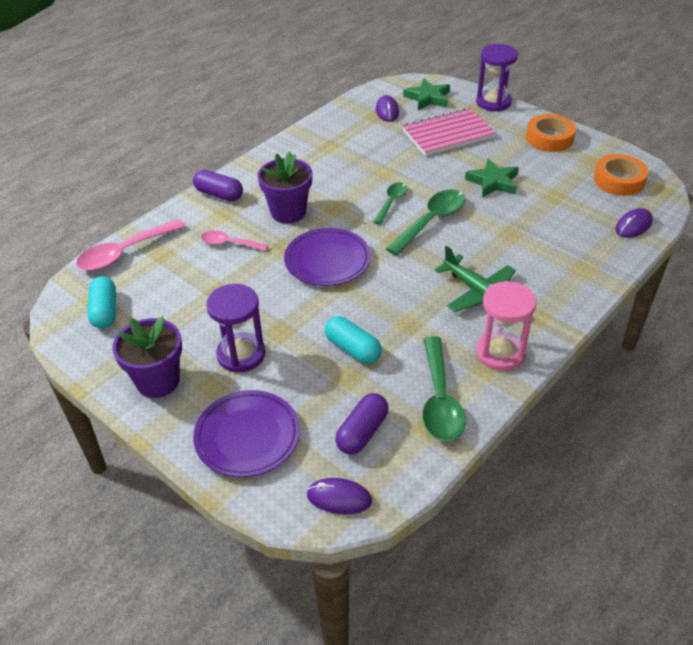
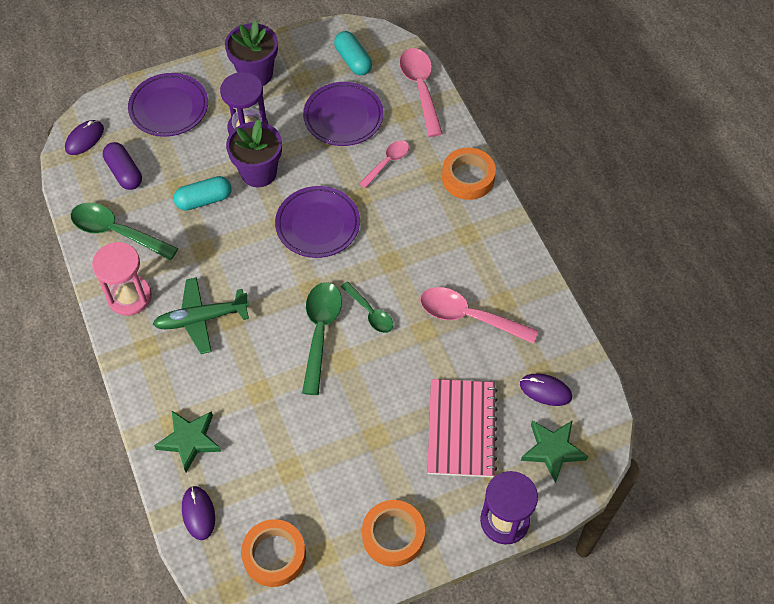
camera: 115 degrees right, 15 degrees up
turquoise capsule [88,276,116,328] -> turquoise capsule turned 45 degrees clockwise [334,31,372,75]
purple capsule [193,170,243,201] -> orange tape [442,147,496,200]
purple flower pot [258,151,312,223] -> purple flower pot moved to [226,119,282,187]
green spoon [386,190,465,256] -> green spoon turned 150 degrees counterclockwise [302,282,342,395]
green star [465,158,519,198] -> green star moved to [154,410,222,472]
none -> purple plate [303,82,384,146]
none -> pink spoon [420,287,539,344]

